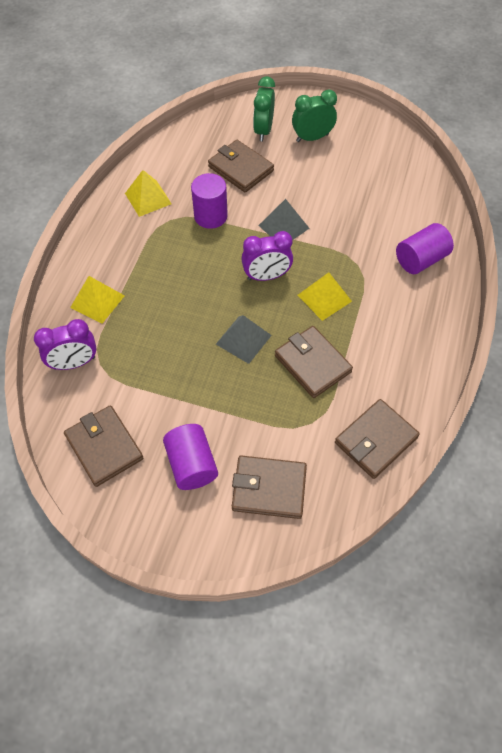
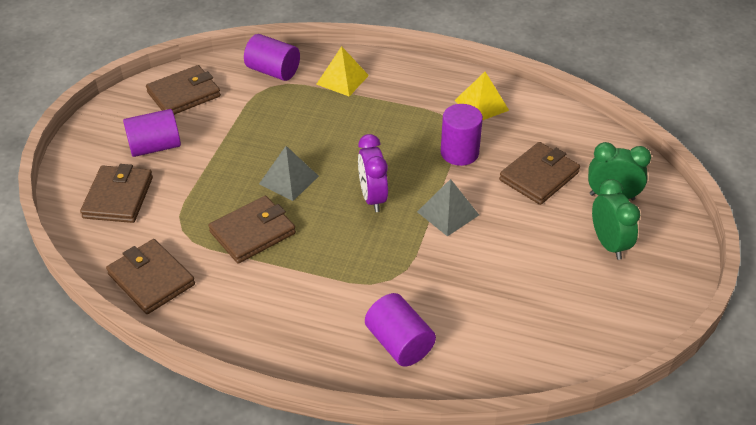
camera: 90 degrees right, 15 degrees down
purple clock [34,319,97,370] -> purple cylinder [244,34,300,81]
yellow pyramid [298,272,352,321] -> none

